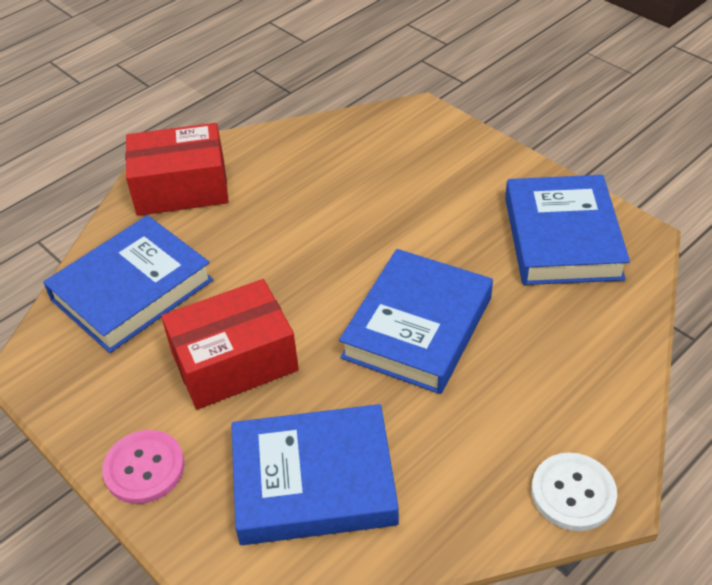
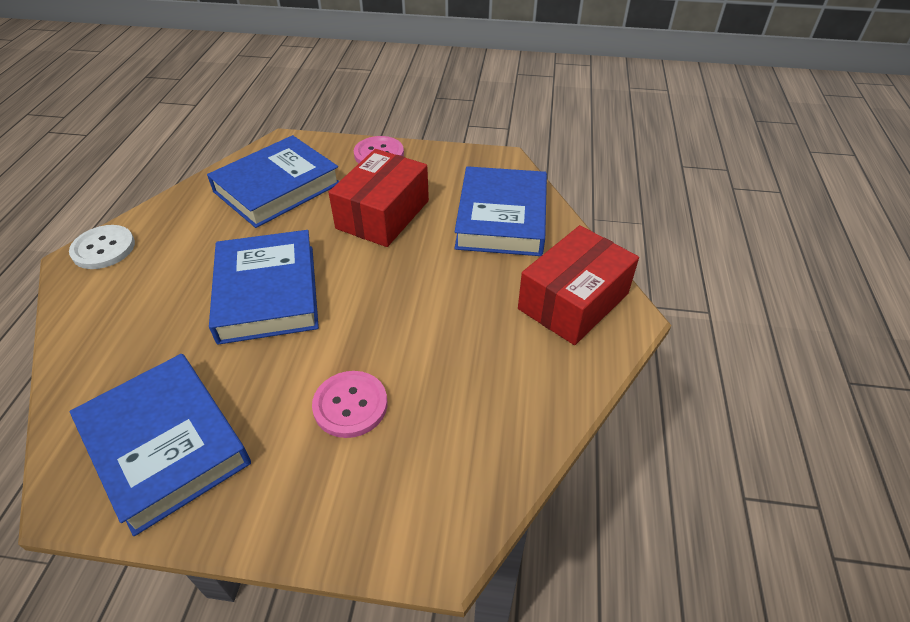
camera: 140 degrees right, 0 degrees up
none -> pink button [312,371,387,438]

